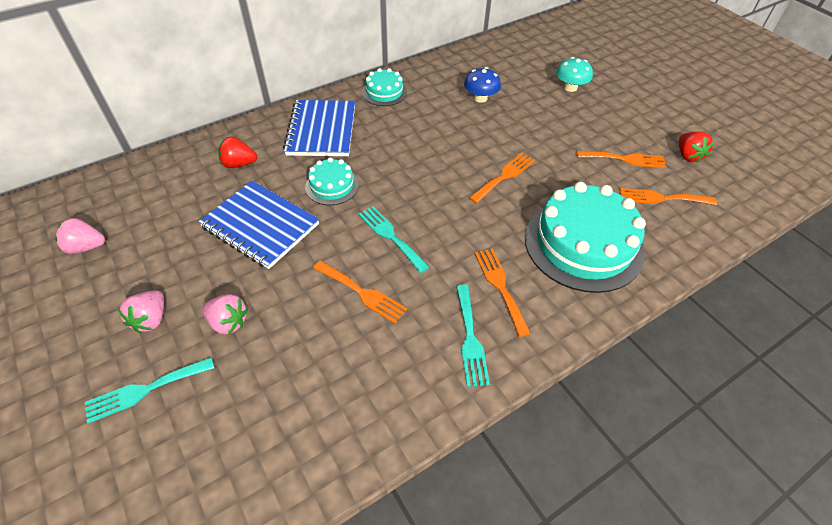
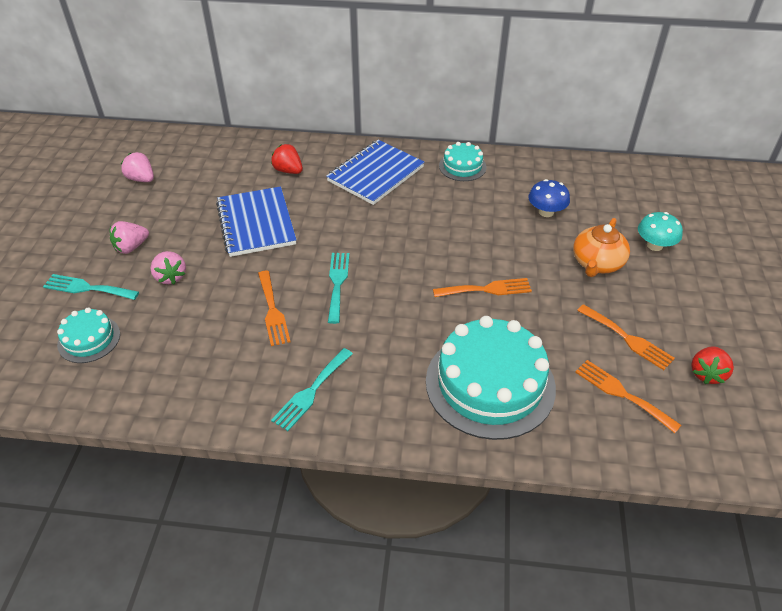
camera: 40 degrees right, 5 degrees down
turquoise cake [305,158,359,205] -> turquoise cake moved to [57,307,120,363]
orange fork [475,249,531,337] -> none
none -> orange teapot [573,218,630,277]

